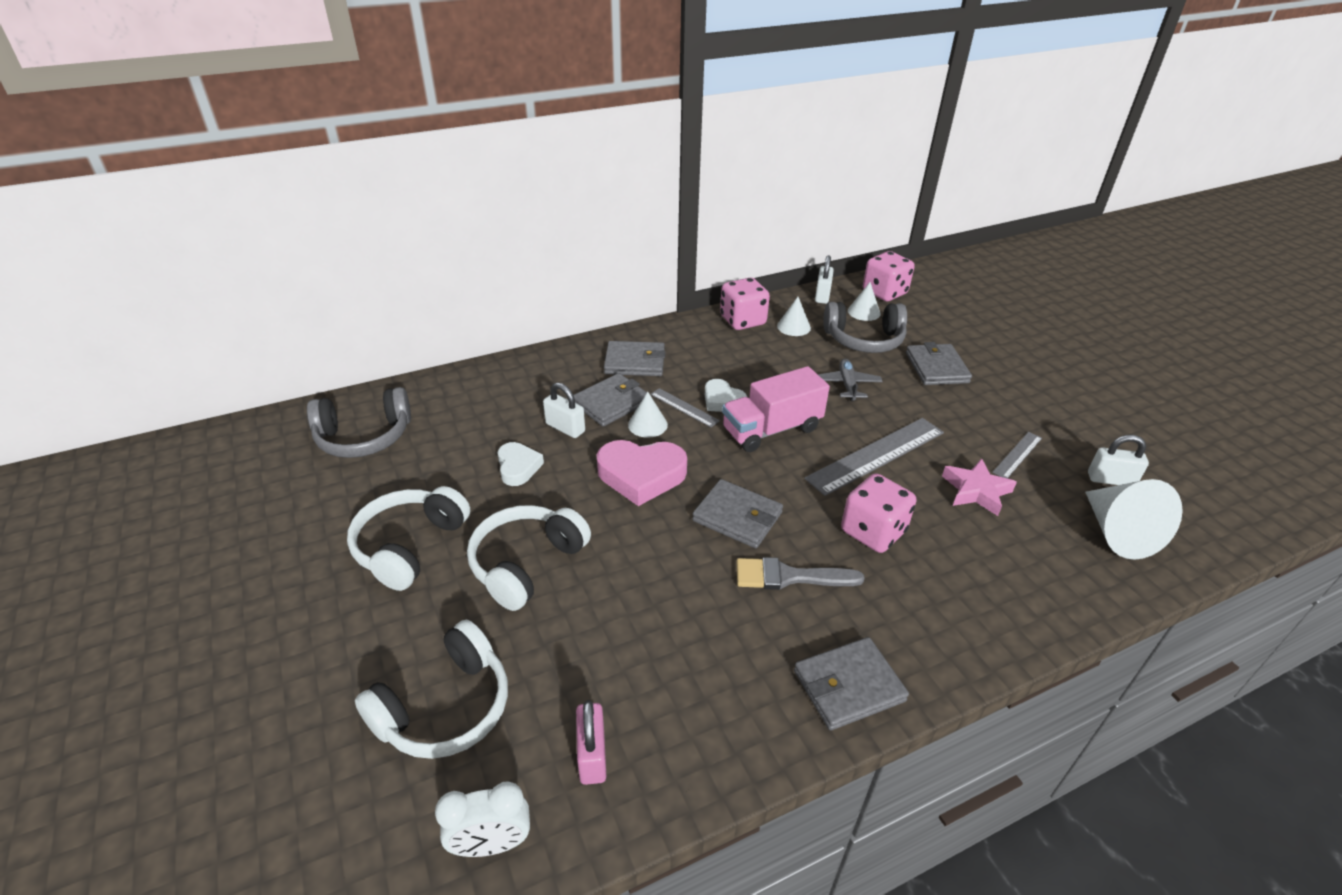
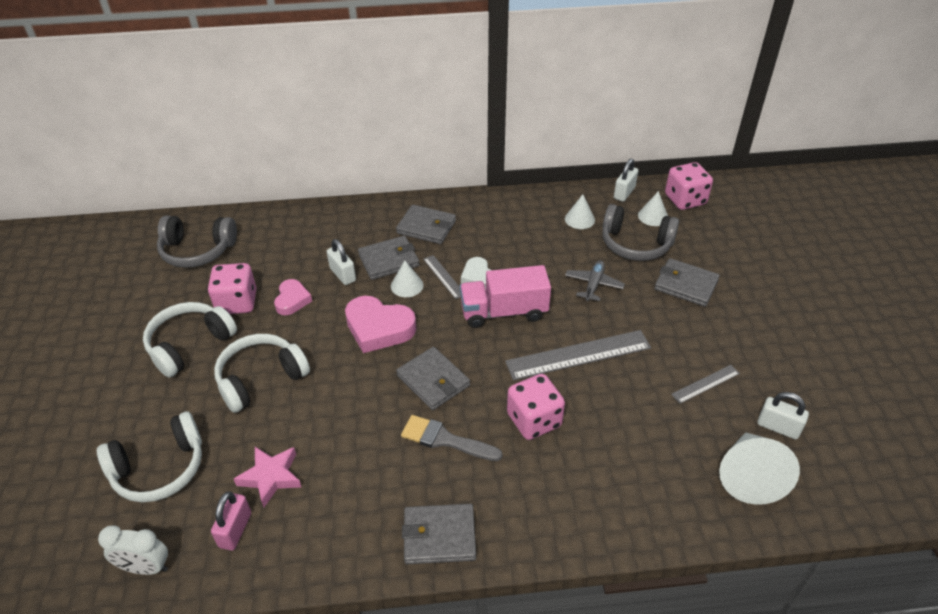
camera: 20 degrees right, 5 degrees up
white heart [498,442,544,486] -> pink heart [274,279,312,315]
pink dice [720,278,770,330] -> pink dice moved to [208,263,257,314]
grey wallet [906,342,972,385] -> grey wallet turned 75 degrees counterclockwise [654,258,720,307]
pink star [942,459,1017,516] -> pink star moved to [234,447,301,507]

